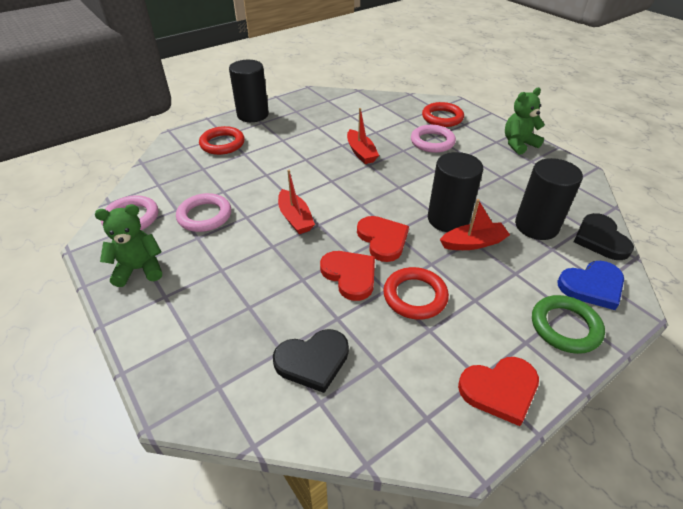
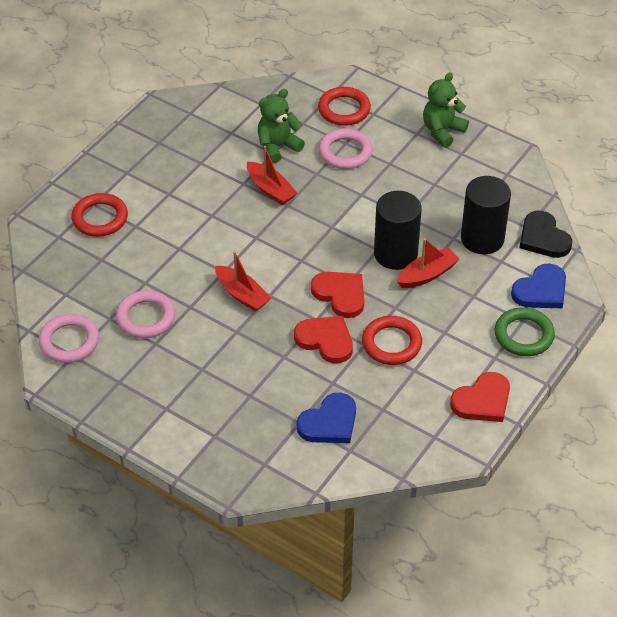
camera: 20 degrees left, 5 degrees up
green teddy bear [95,204,162,287] -> green teddy bear moved to [258,89,305,163]
black cylinder [229,60,269,122] -> none
black heart [273,329,349,393] -> blue heart [297,393,356,443]

